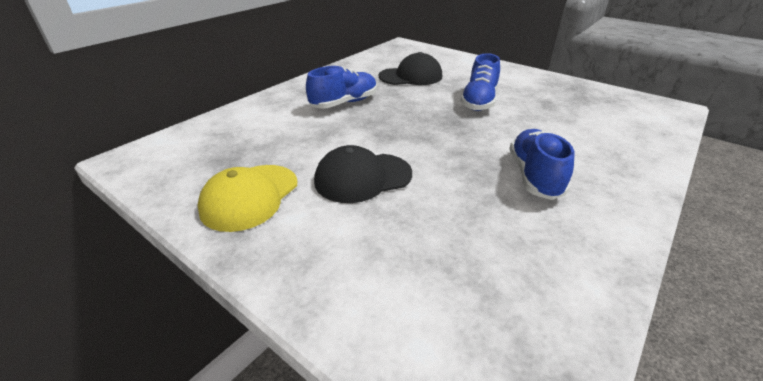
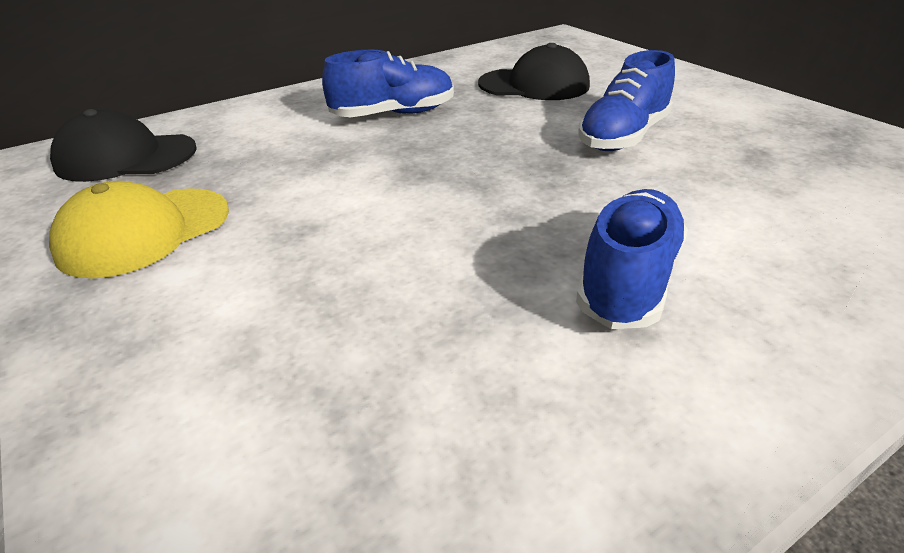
camera: 20 degrees right, 0 degrees up
black cap [314,145,412,203] -> black cap moved to [50,109,197,182]

